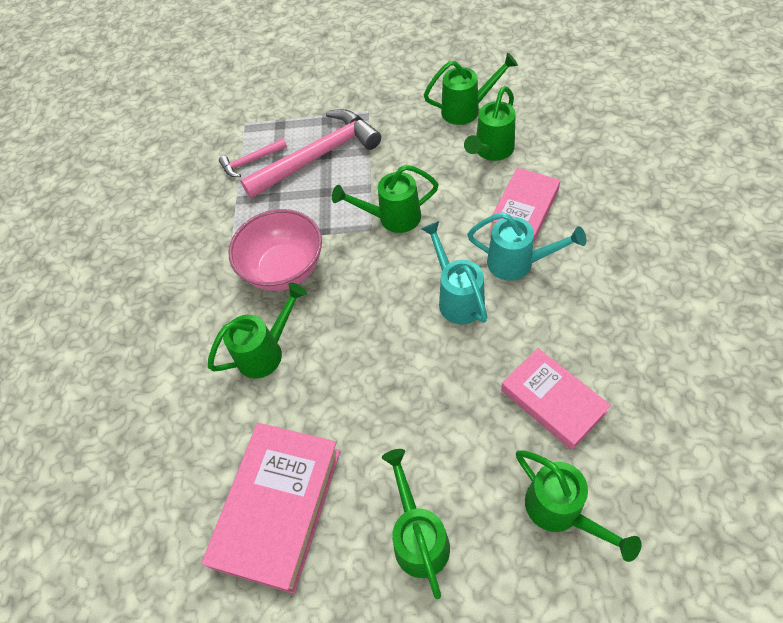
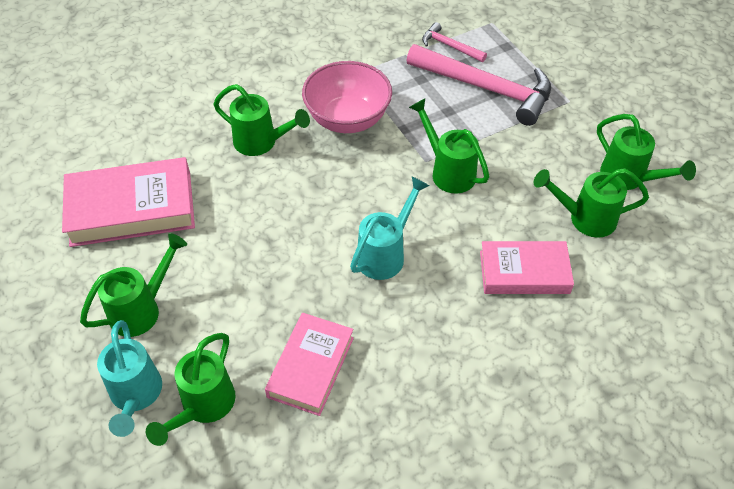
camera: 55 degrees right, 5 degrees down
turquoise watering can [467,212,586,281] -> turquoise watering can moved to [97,320,162,437]

